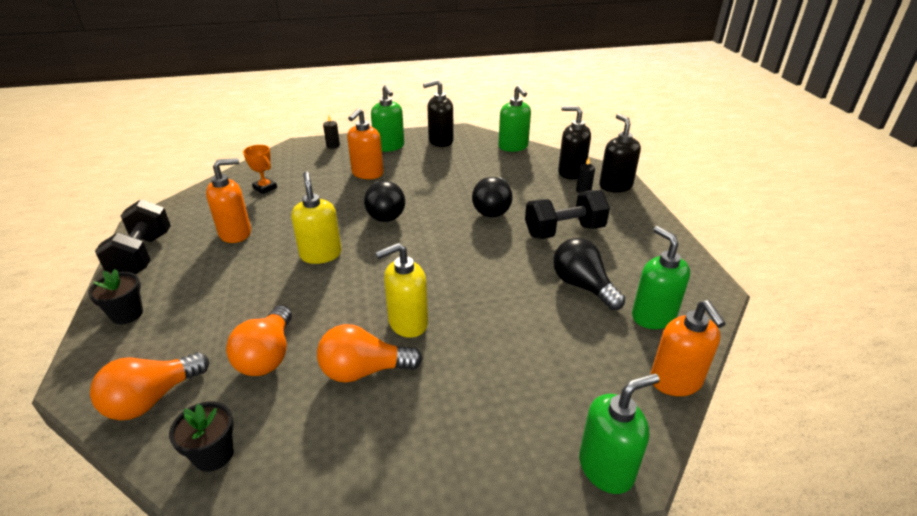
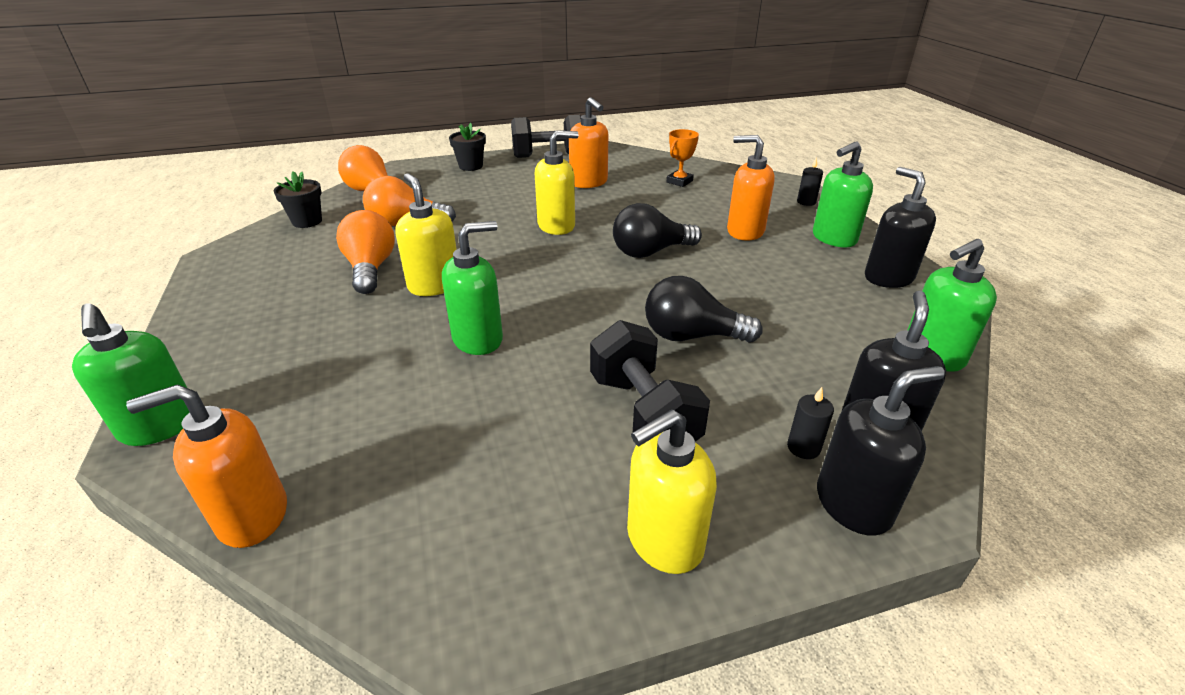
camera: 85 degrees right, 0 degrees up
black light bulb [553,238,625,310] -> none
green soap dispenser [632,226,690,329] -> green soap dispenser moved to [442,221,503,355]
none -> yellow soap dispenser [627,409,717,574]

